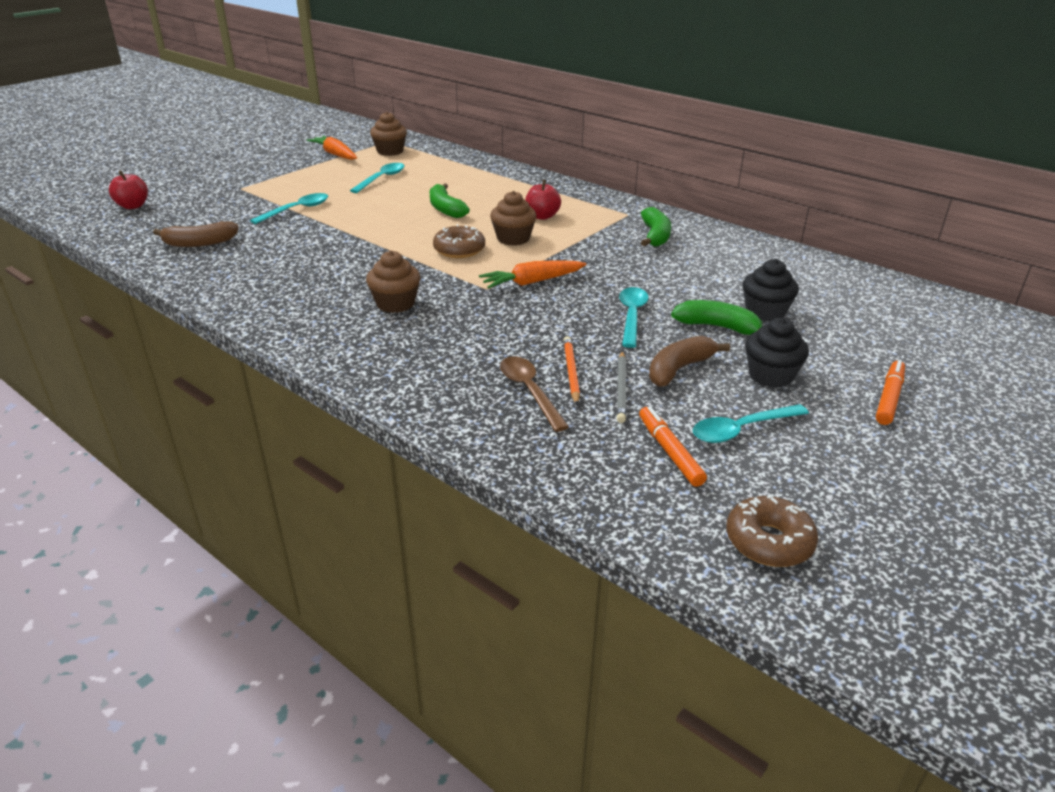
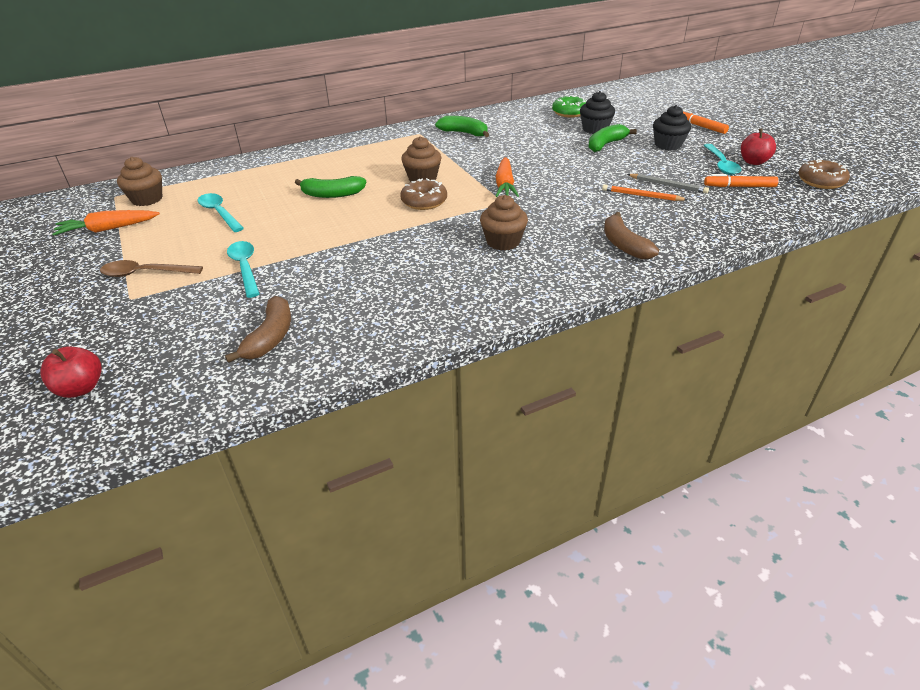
camera: 65 degrees left, 5 degrees up
brown spoon [500,356,569,432] -> brown spoon moved to [100,260,203,277]
red apple [525,180,561,220] -> red apple moved to [741,128,776,165]
turquoise spoon [619,287,648,348] -> none
brown banana [649,336,730,387] -> brown banana moved to [604,212,659,259]
none -> green donut [552,95,587,118]

